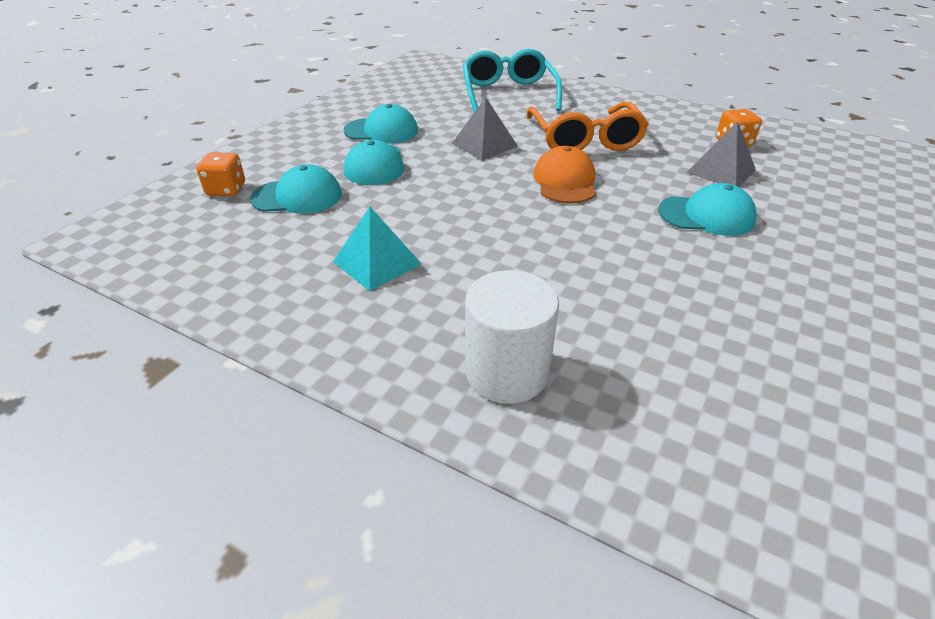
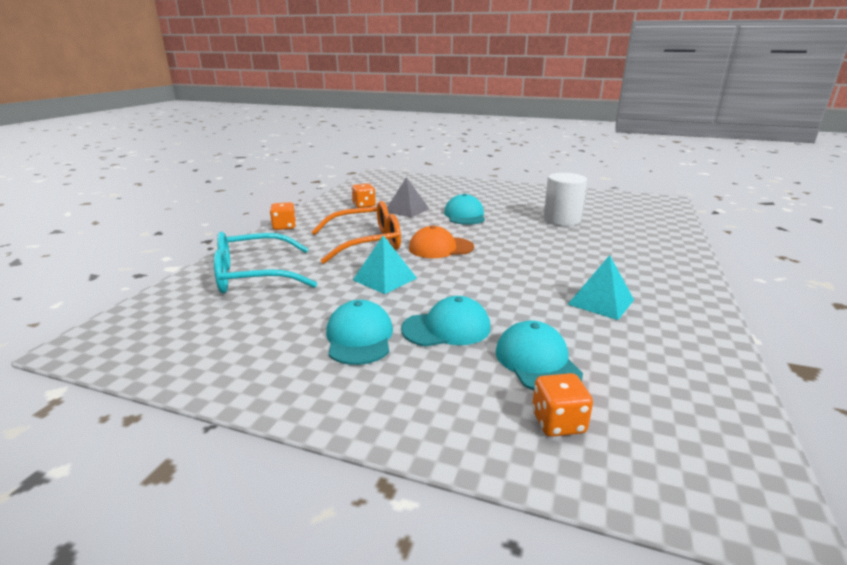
camera: 100 degrees left, 15 degrees down
grey pyramid [452,97,518,160] -> turquoise pyramid [353,235,417,294]
white cylinder [465,270,559,404] -> white cylinder moved to [543,173,587,226]
none -> orange dice [270,202,296,230]

